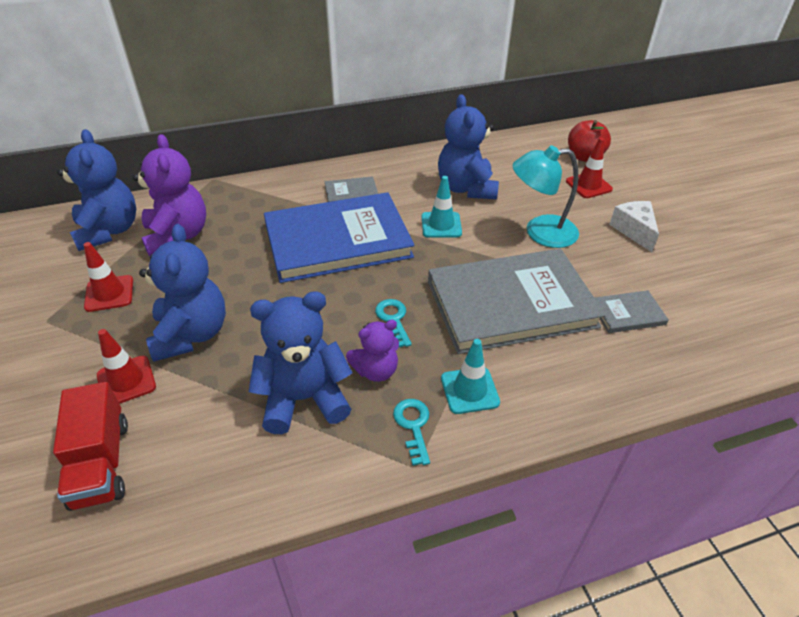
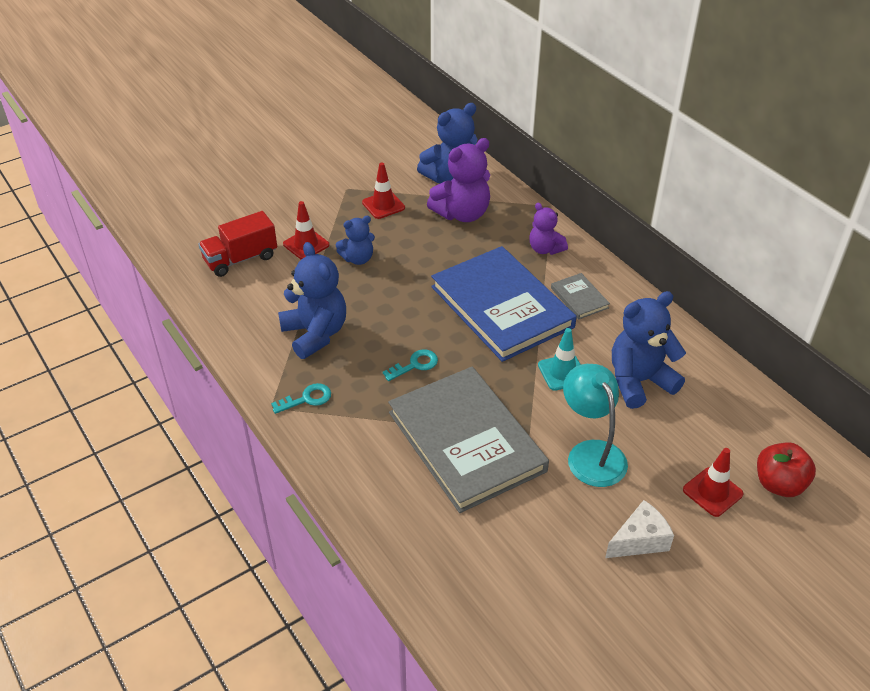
camera: 75 degrees right, 0 degrees up
blue teddy bear [139,224,226,362] -> blue teddy bear [336,216,375,265], size x0.59
purple teddy bear [346,320,399,382] -> purple teddy bear moved to [529,203,568,255]
turquoise traffic cone [441,339,500,414] -> none
grey book [595,290,669,333] -> none

